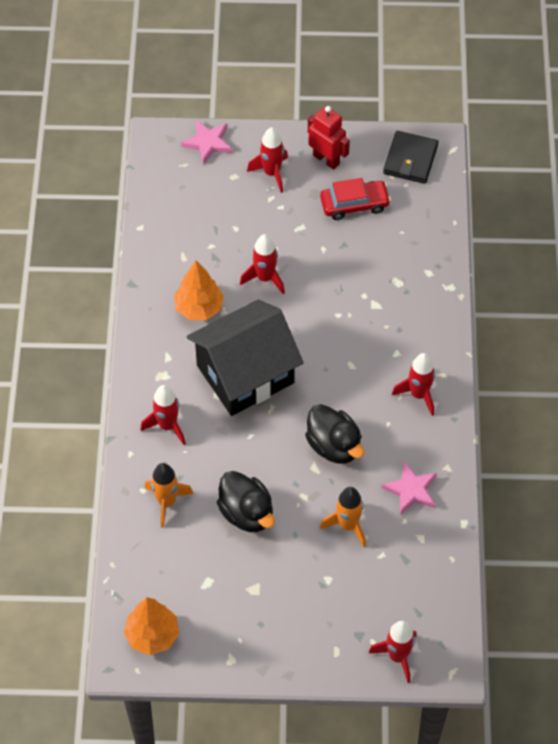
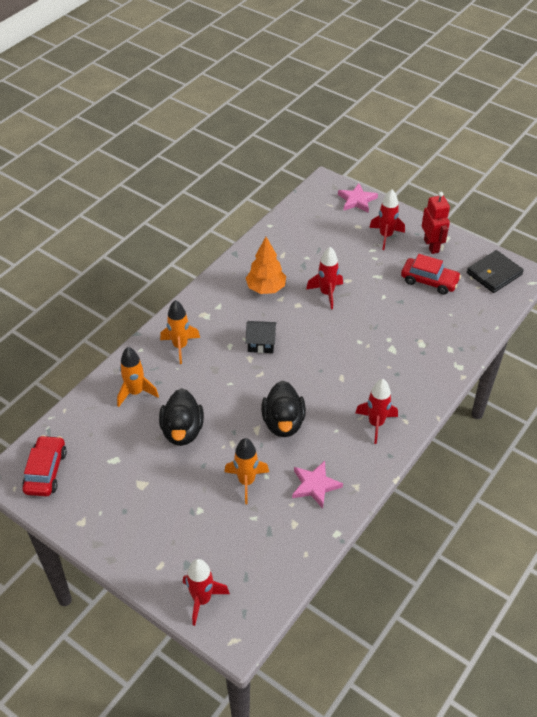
camera: 35 degrees right, 10 degrees down
orange tree [124,597,179,655] -> red car [22,435,67,496]
red rocket [141,385,186,445] -> orange rocket [160,300,200,364]
black house [186,299,304,416] -> black house [246,321,277,353], size x0.41

